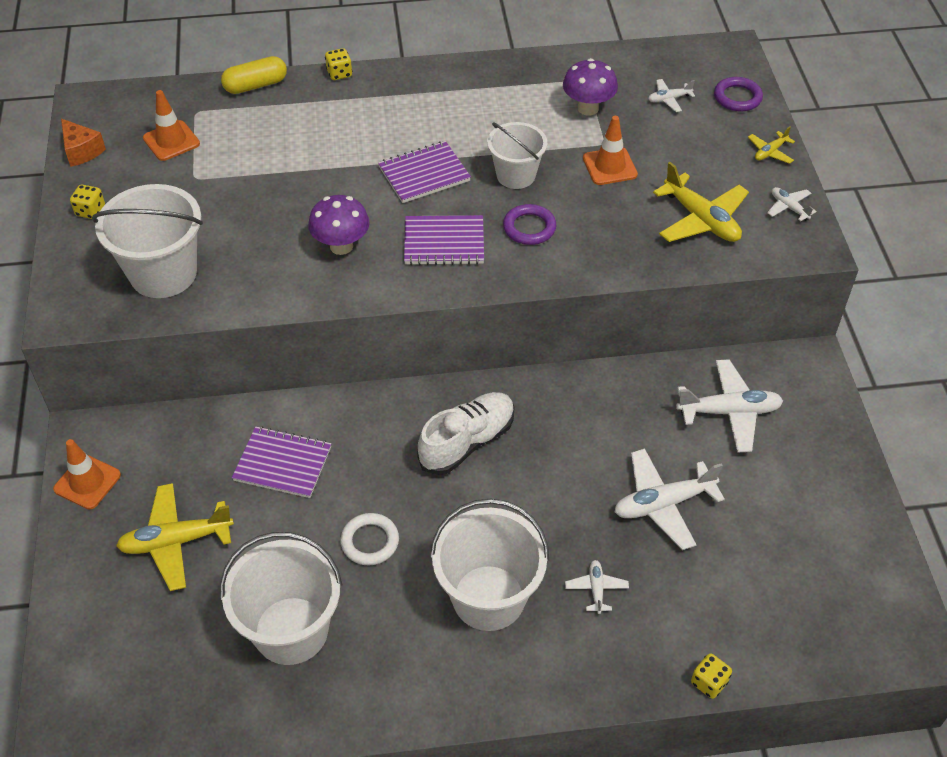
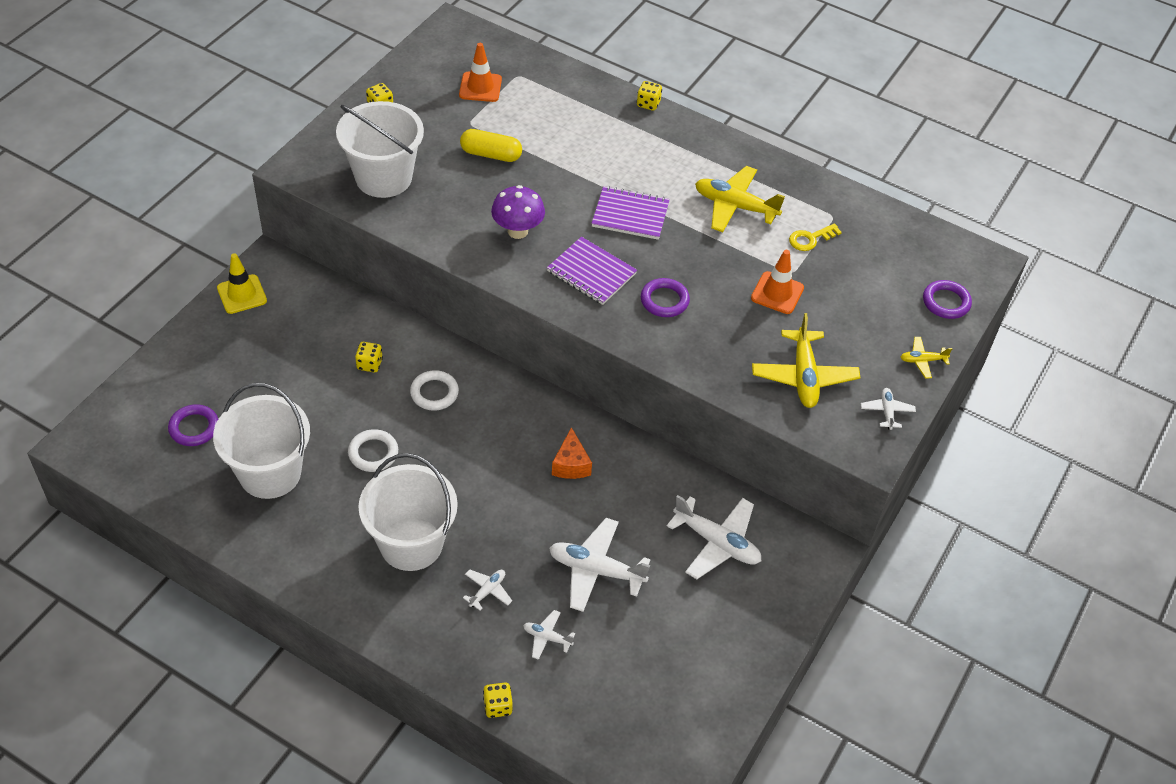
camera: 35 degrees right, 0 degrees up
orange traffic cone [53,439,121,509] -> yellow traffic cone [217,253,267,314]
orange cheese [61,119,106,167] -> orange cheese moved to [552,427,592,479]
yellow plane [116,483,234,591] -> yellow plane moved to [695,166,785,232]
yellow capsule [221,56,287,94] -> yellow capsule moved to [460,129,522,162]
purple notebook [232,426,331,498] -> yellow dice [355,342,383,372]
white shoe [417,392,514,475] -> none
white bucket [487,122,547,189] -> none
purple mushroom [563,58,618,116] -> yellow key [789,223,842,251]
white plane [648,79,695,112] -> white plane moved to [523,610,575,660]
none -> purple ring [168,404,218,446]
none -> white ring [410,370,459,411]

